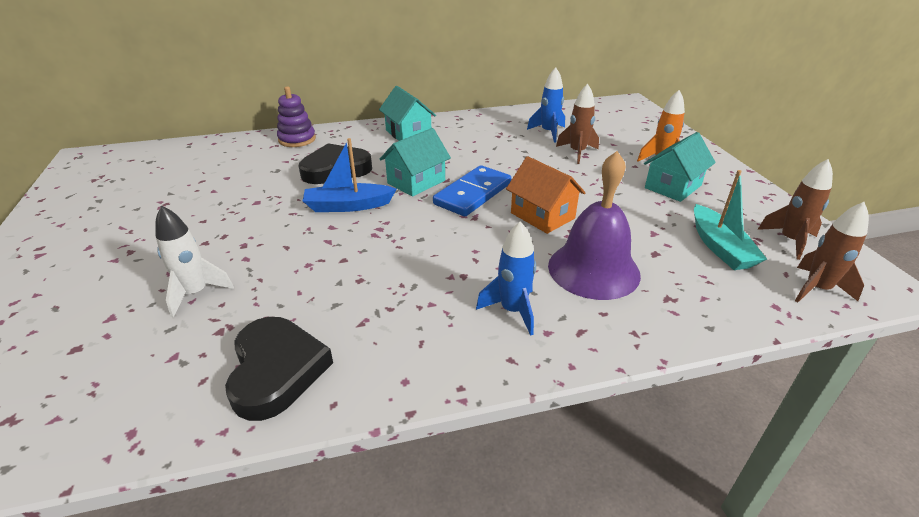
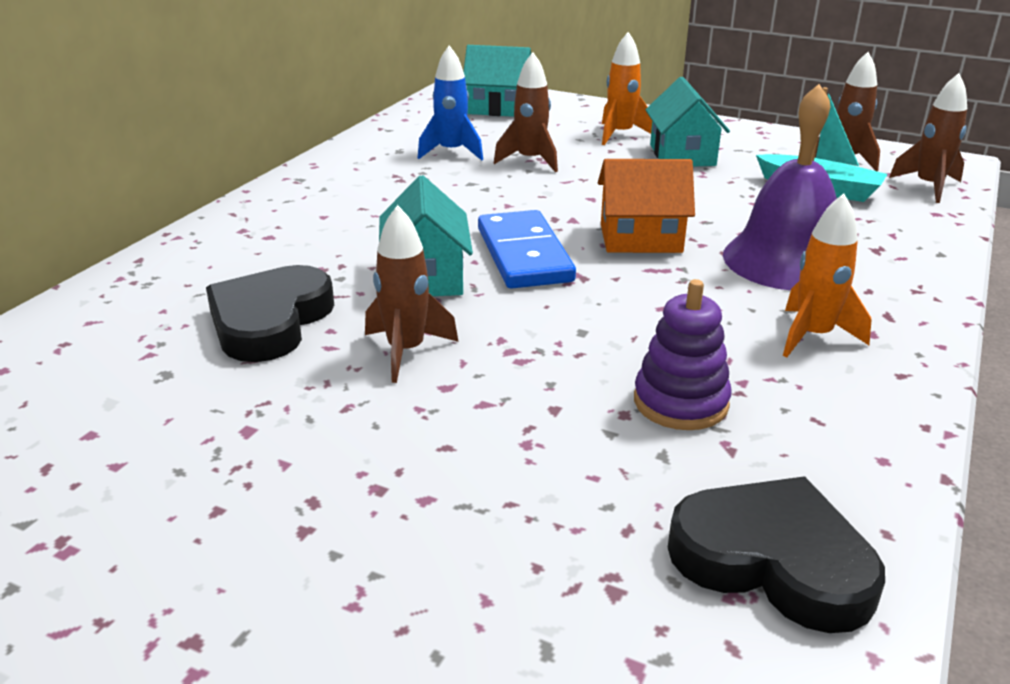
camera: 50 degrees left, 5 degrees down
white rocket [155,205,234,318] -> none
purple stacking toy [277,86,316,147] -> purple stacking toy moved to [634,279,732,430]
blue boat [303,138,396,212] -> brown rocket [365,205,459,383]
turquoise house [379,86,436,141] -> turquoise house moved to [463,45,531,117]
blue rocket [476,221,536,336] -> orange rocket [783,193,871,357]

